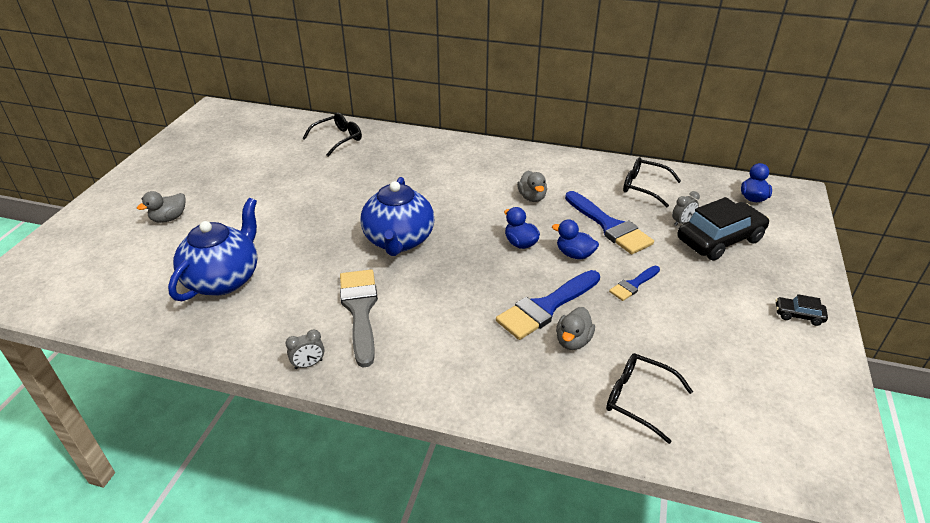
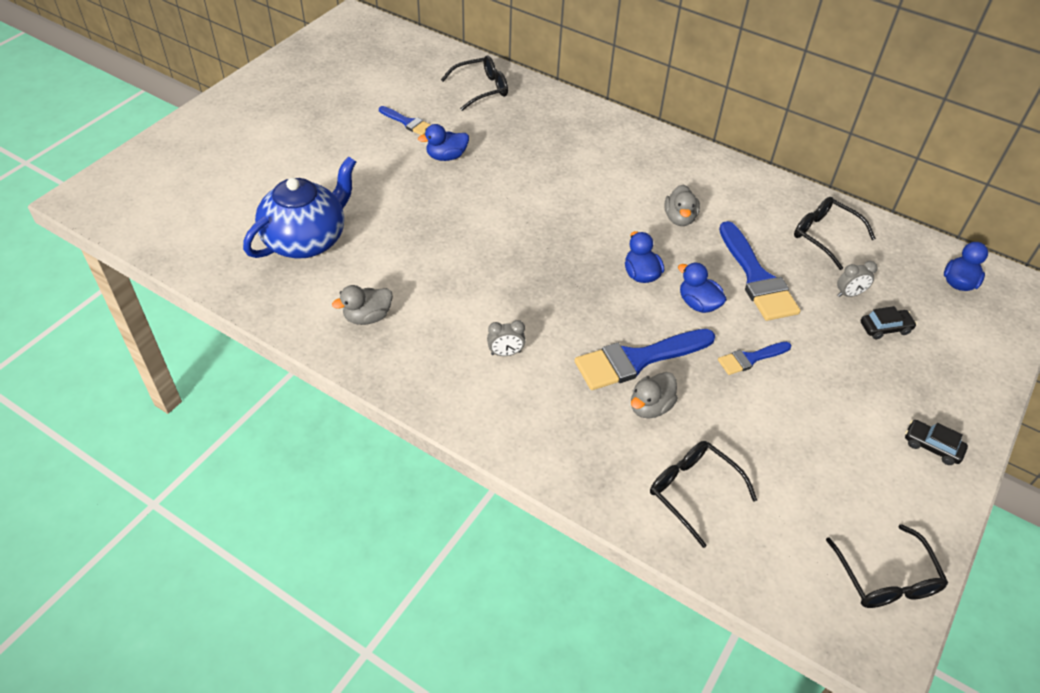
camera: 15 degrees right, 10 degrees up
grey duck [137,191,185,223] -> grey duck moved to [332,285,393,325]
grey clock [286,329,325,369] -> grey clock moved to [487,320,525,356]
grey brush [340,270,378,368] -> none
blue teapot [360,177,434,256] -> none
black car [677,197,769,261] -> black car [861,306,917,339], size x0.45
none -> blue brush [379,106,430,135]
none -> blue duck [418,124,469,161]
none -> black glasses [826,524,948,608]

